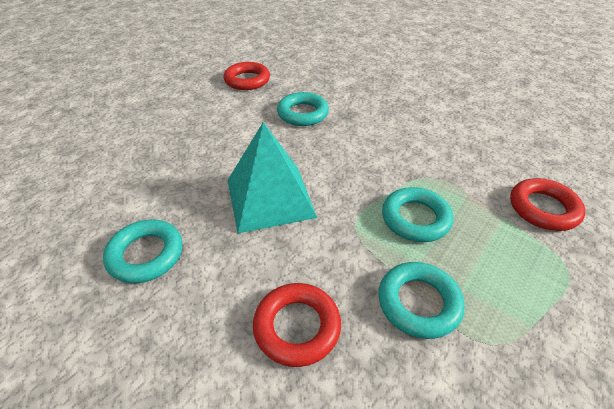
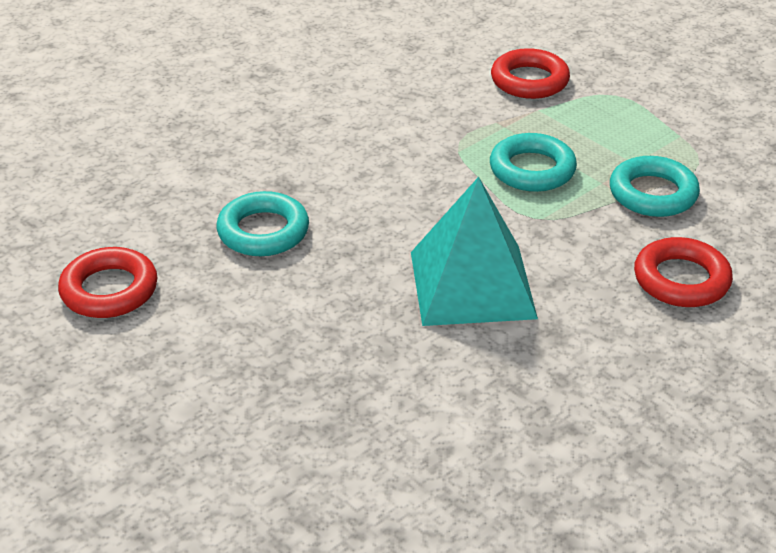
camera: 80 degrees left, 5 degrees down
turquoise ring [103,219,183,283] -> none

